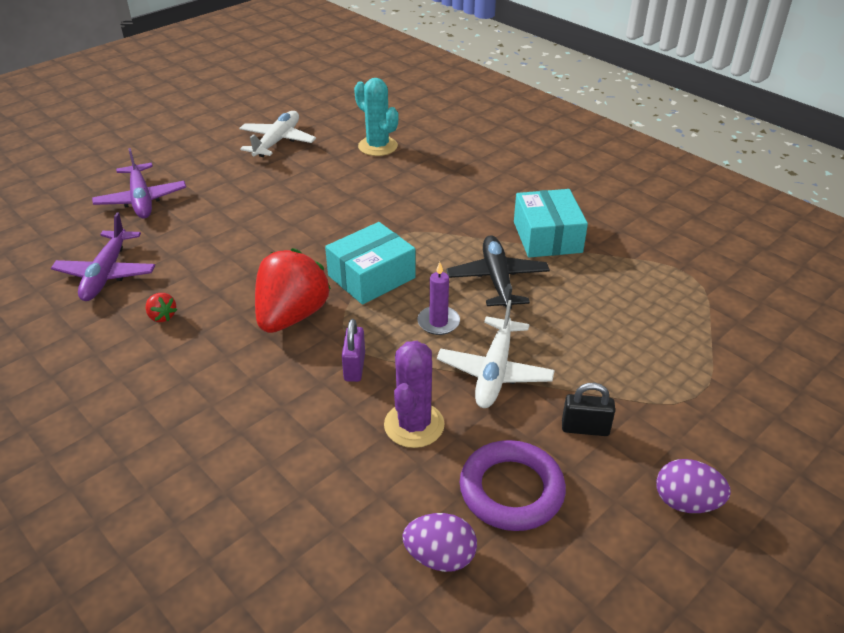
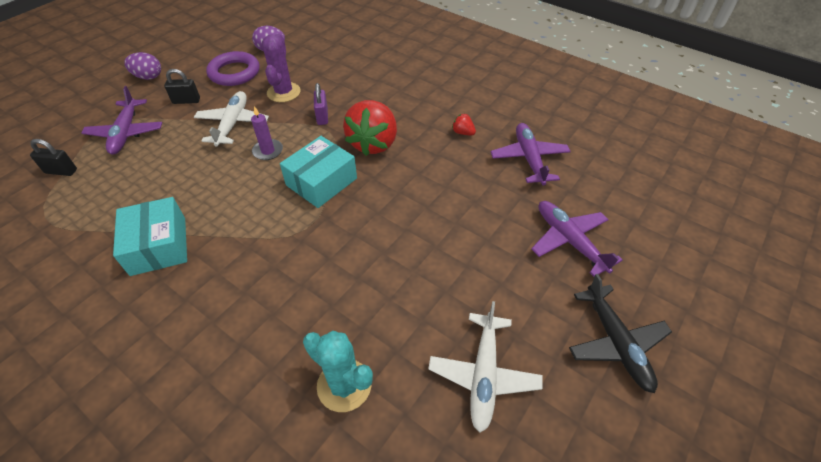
camera: 170 degrees right, 10 degrees up
black plane [446,235,550,309] -> black plane moved to [569,274,672,393]
none -> black padlock [30,139,77,176]
none -> purple plane [82,86,162,155]

